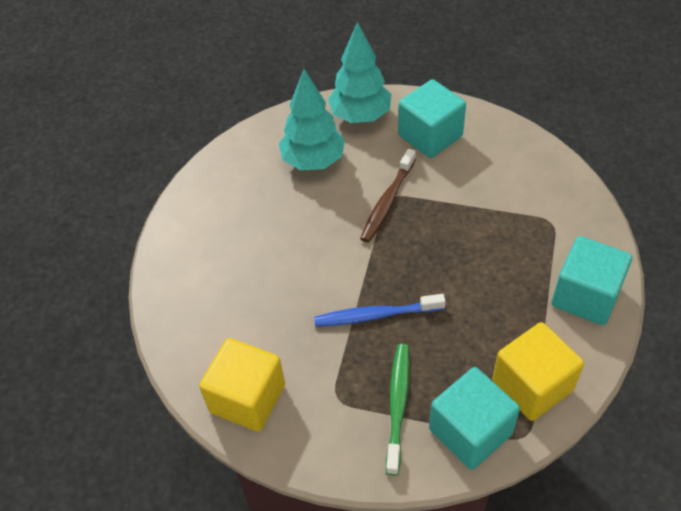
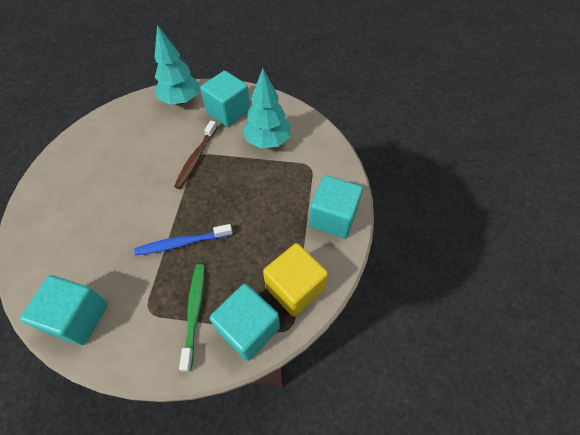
camera: 10 degrees left, 5 degrees up
yellow cube [199,338,285,432] -> turquoise cube [20,275,108,345]
turquoise tree [279,69,345,170] -> turquoise tree moved to [243,68,291,149]

